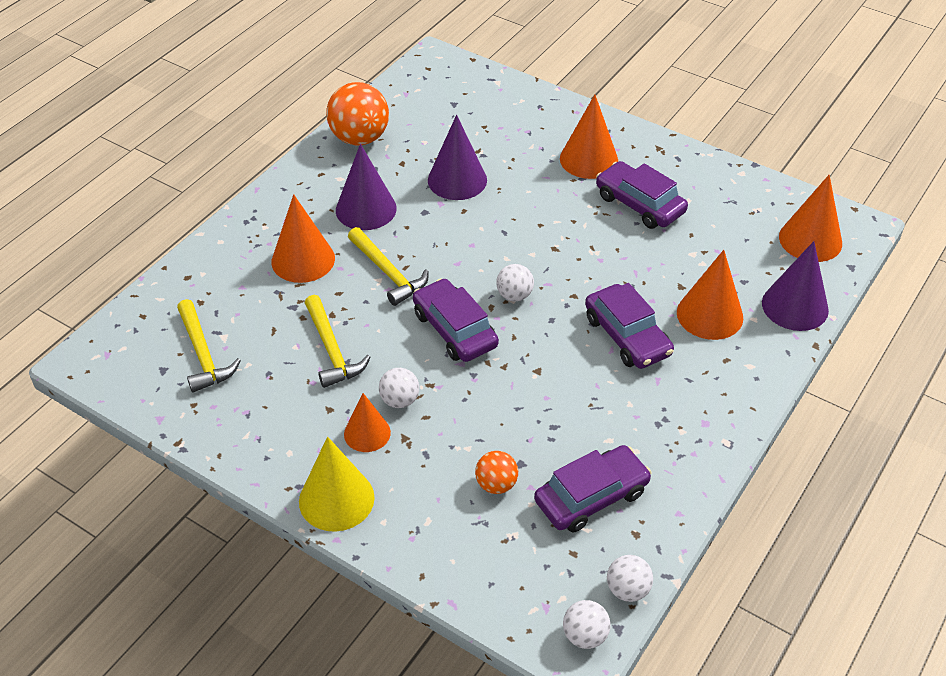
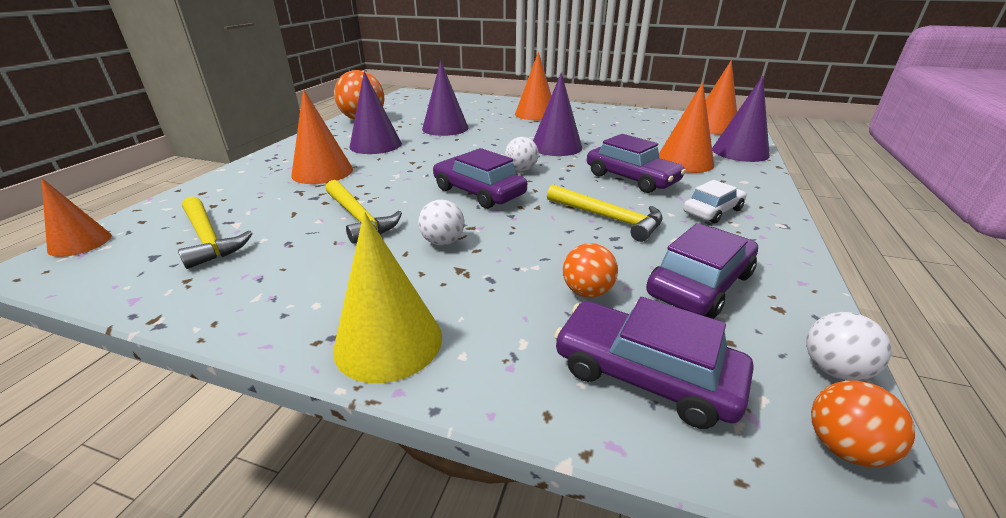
camera: 15 degrees left, 15 degrees down
orange cone [344,393,391,452] -> orange cone moved to [41,178,112,257]
yellow hammer [348,227,428,306] -> yellow hammer moved to [547,184,663,242]
white ball [563,600,610,649] -> orange ball [811,381,915,467]
purple car [596,161,688,229] -> purple car moved to [554,297,753,429]
none -> purple cone [533,72,582,156]
none -> white car [683,180,746,224]

